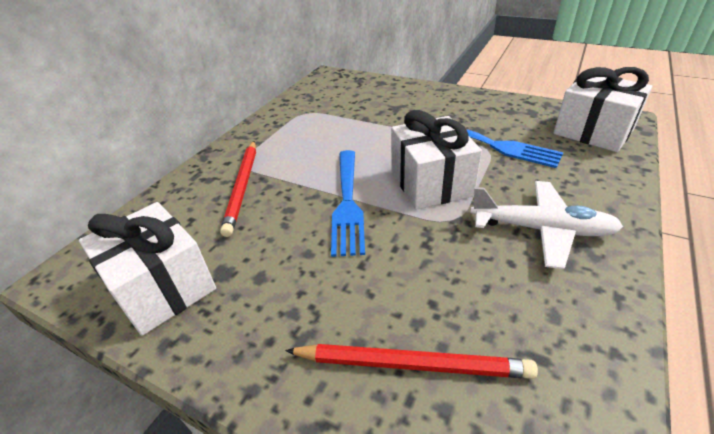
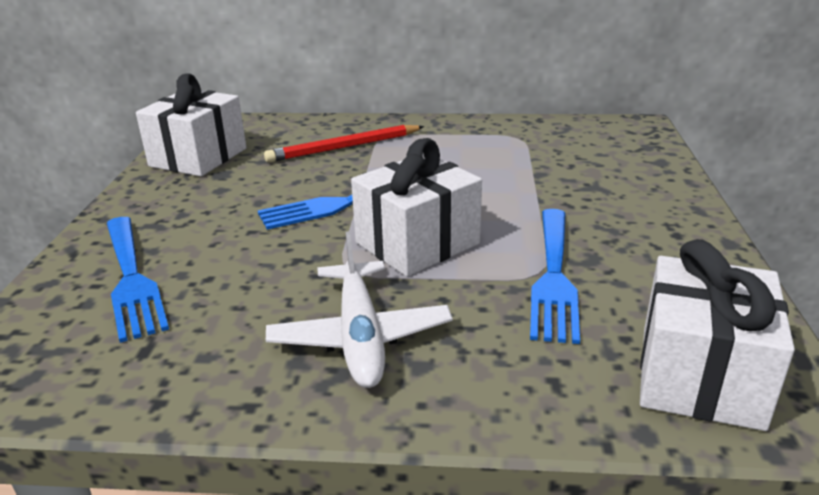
camera: 65 degrees right, 10 degrees down
red pencil [285,344,538,379] -> blue fork [107,217,169,343]

